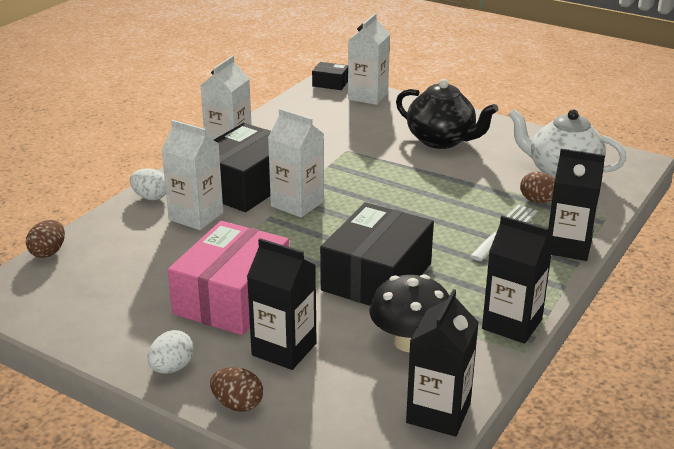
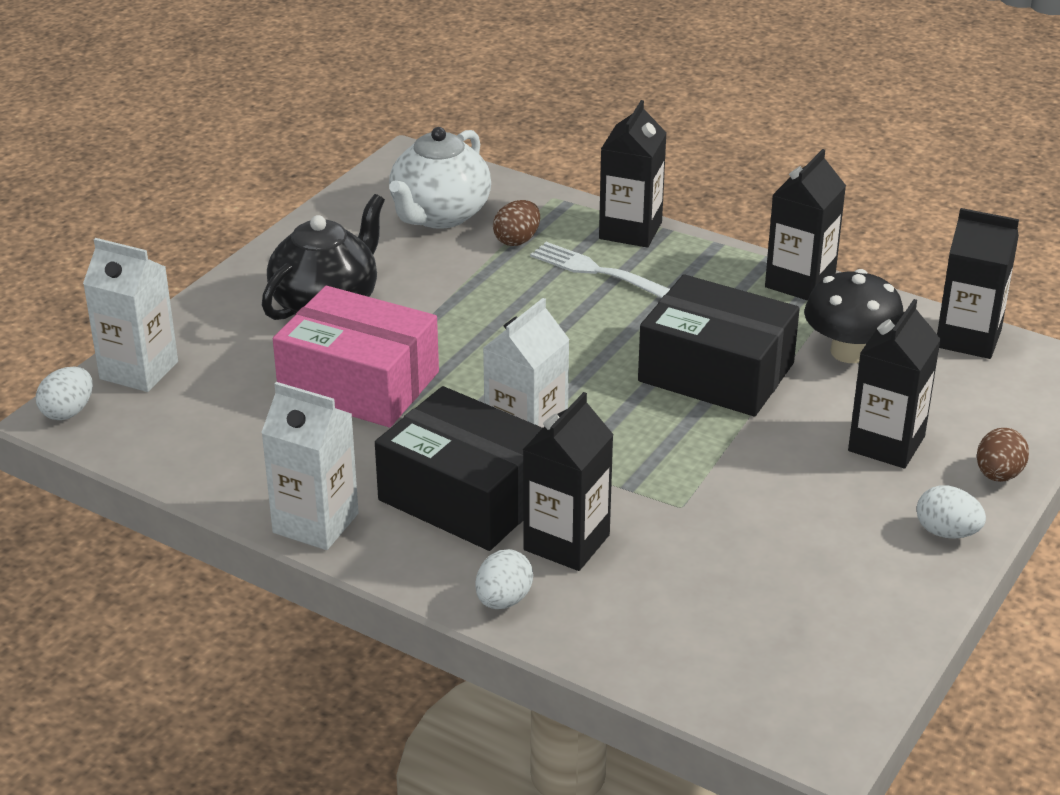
camera: 90 degrees left, 5 degrees up
brown egg [26,220,65,258] -> none
white carton [161,120,223,230] -> black carton [523,392,614,571]
pink box [168,221,289,335] -> pink box moved to [273,286,439,427]
black box [312,62,348,90] -> white egg [36,367,93,420]

